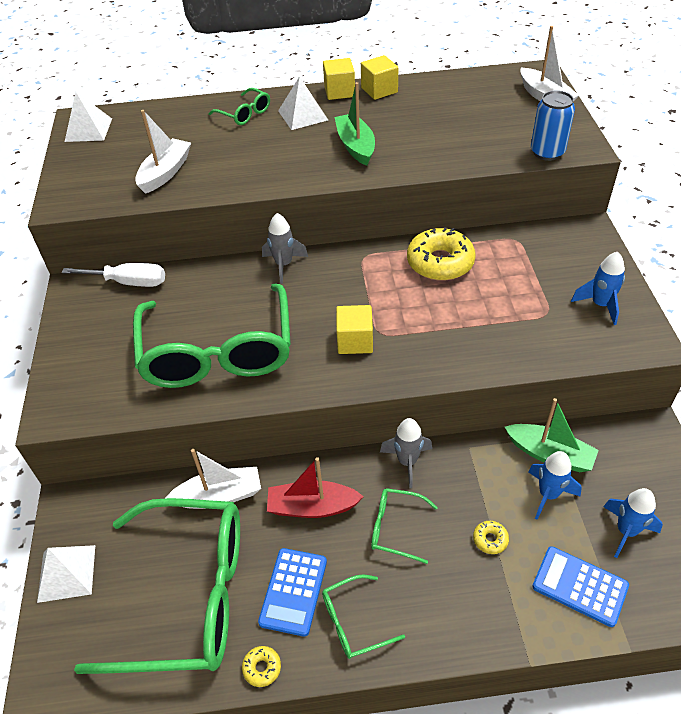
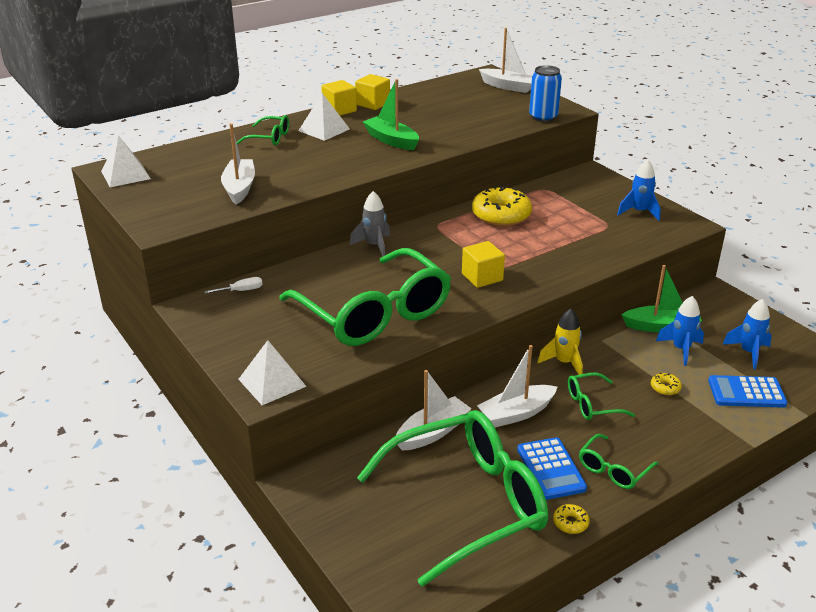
camera: 30 degrees left, 15 degrees down
white pyramid [37,545,95,603] -> white pyramid moved to [238,340,307,405]
white screwdriver [62,263,165,287] -> white screwdriver [204,277,263,294], size x0.55
red boat [267,457,364,518] -> white boat [477,345,557,428]
grey rocket [380,418,432,488] -> yellow rocket [537,309,583,375]

